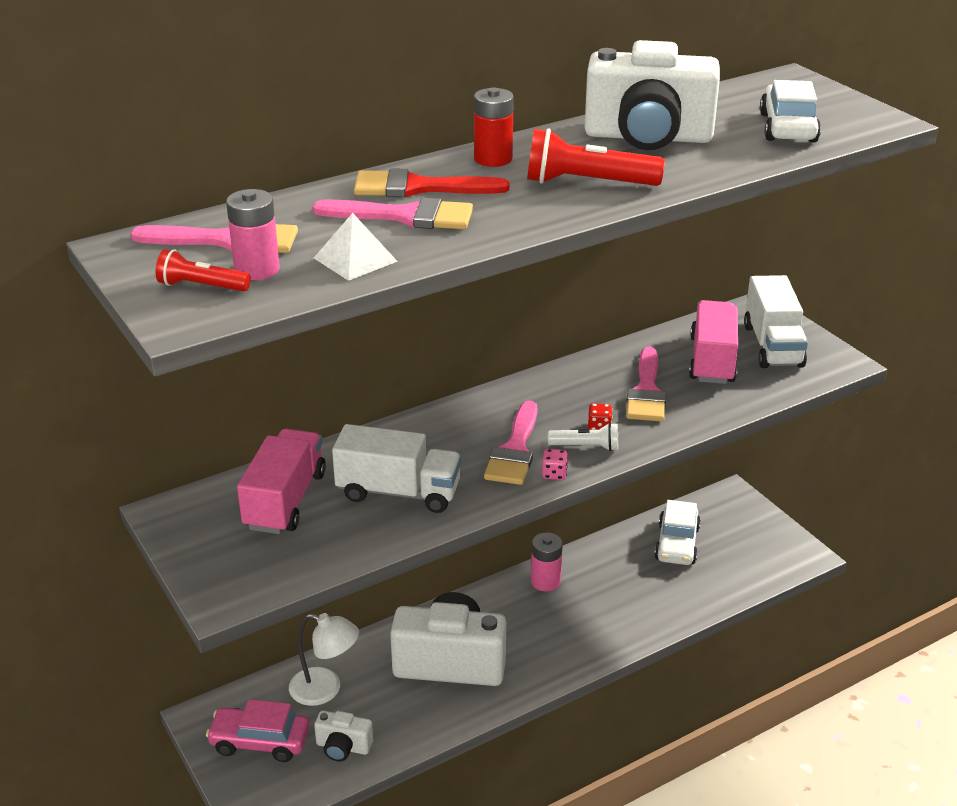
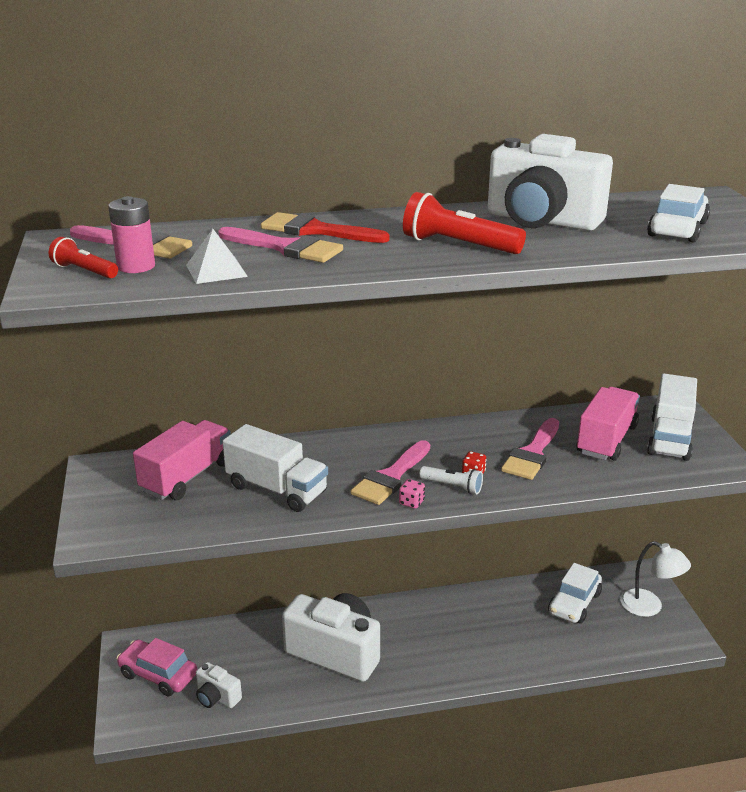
camera: 20 degrees right, 5 degrees down
white lamp [289,613,359,706] -> white lamp moved to [620,541,691,617]
red battery [474,88,514,167] -> none
pink battery [531,532,563,592] -> none

